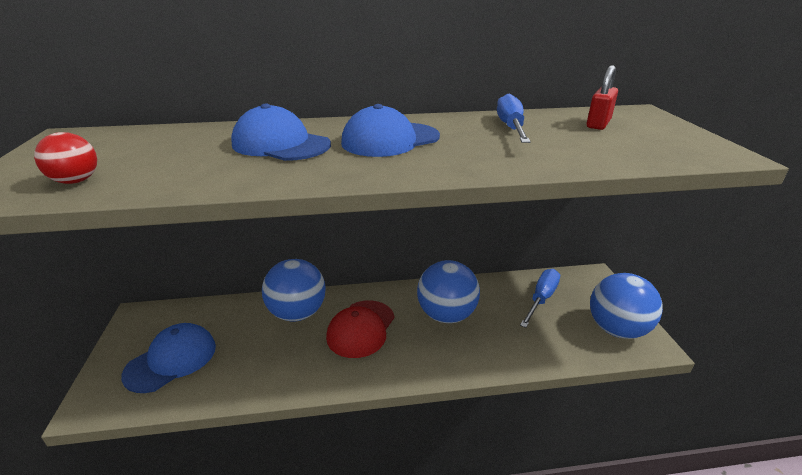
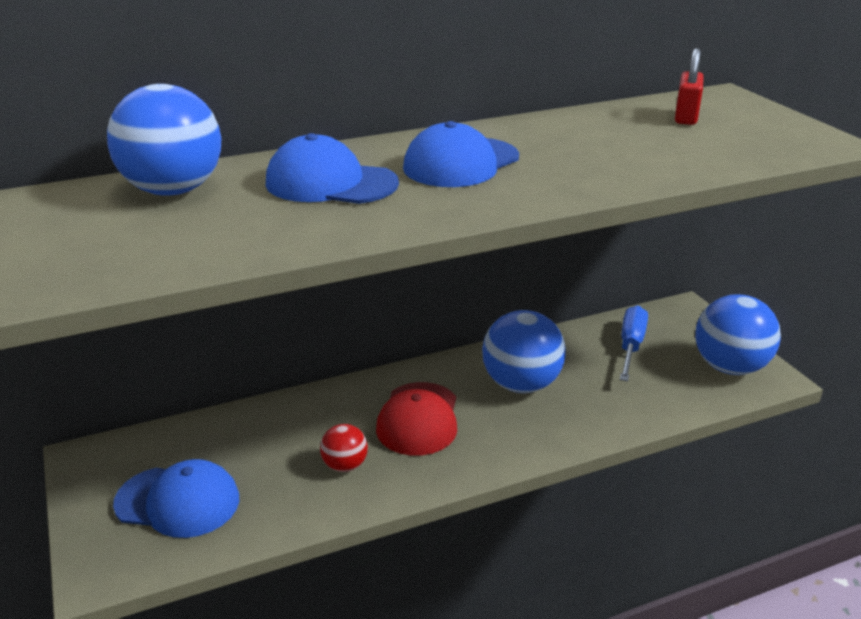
camera: 15 degrees left, 0 degrees up
red ball [34,132,97,184] -> red ball moved to [320,424,368,472]
blue cap [121,323,216,393] -> blue cap turned 75 degrees clockwise [113,459,239,538]
blue ball [262,259,326,321] -> blue ball moved to [107,84,221,196]
blue screwdriver [497,94,531,143] -> none

